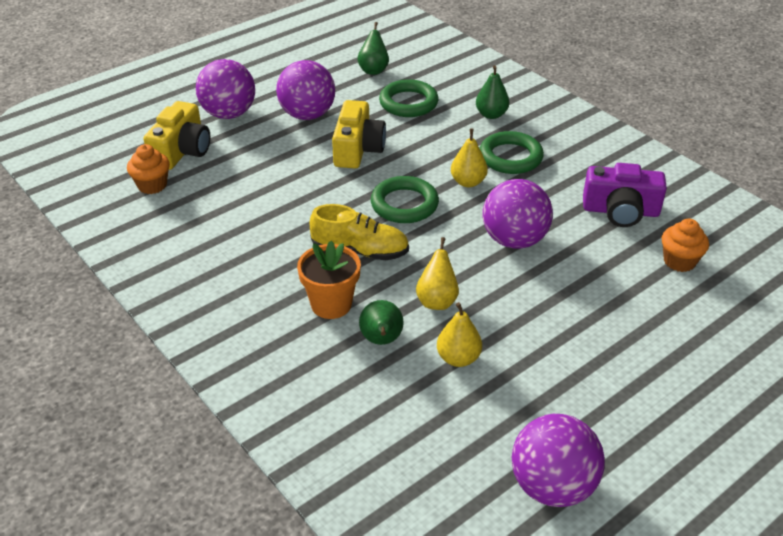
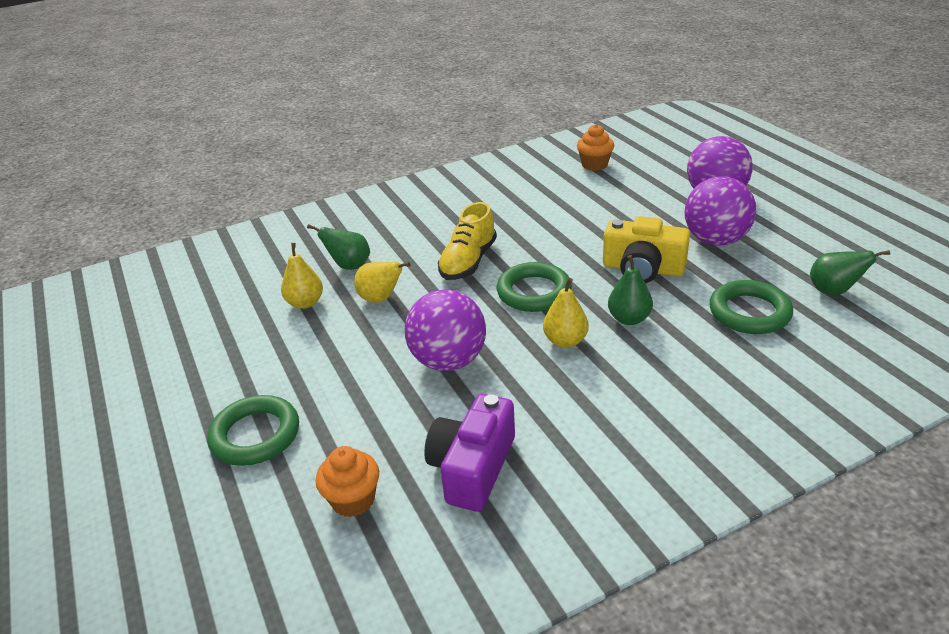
camera: 105 degrees right, 5 degrees down
yellow camera [144,101,210,170] -> none
orange flower pot [297,241,361,319] -> none
green pear [476,65,509,119] -> green pear moved to [608,255,653,325]
green ring [480,131,544,174] -> green ring moved to [207,395,299,466]
purple ball [511,414,605,507] -> none

